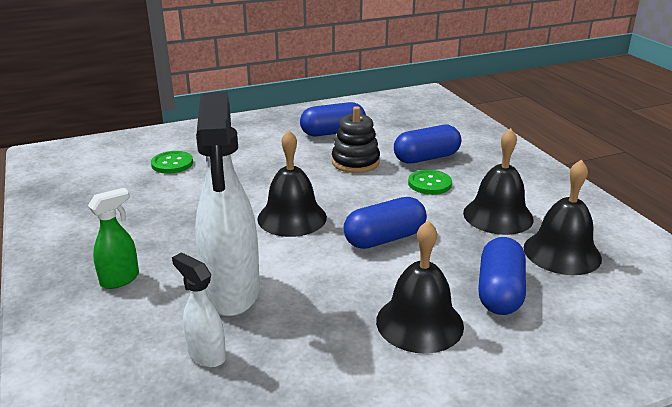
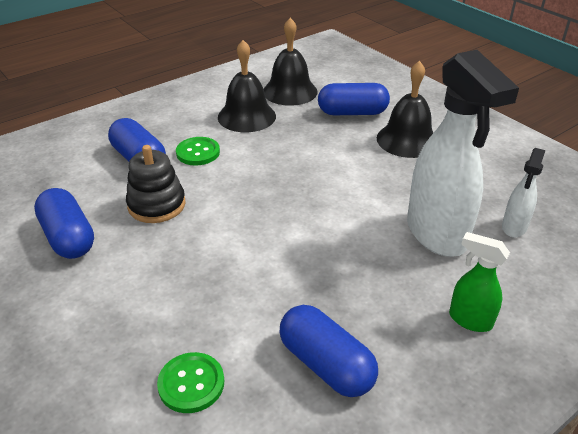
camera: 105 degrees left, 10 degrees up
white spray bottle [195,92,260,316] -> white spray bottle turned 90 degrees clockwise [407,50,519,257]
black bell [257,130,327,237] -> none
blue capsule [344,197,427,249] -> blue capsule moved to [280,305,378,397]

